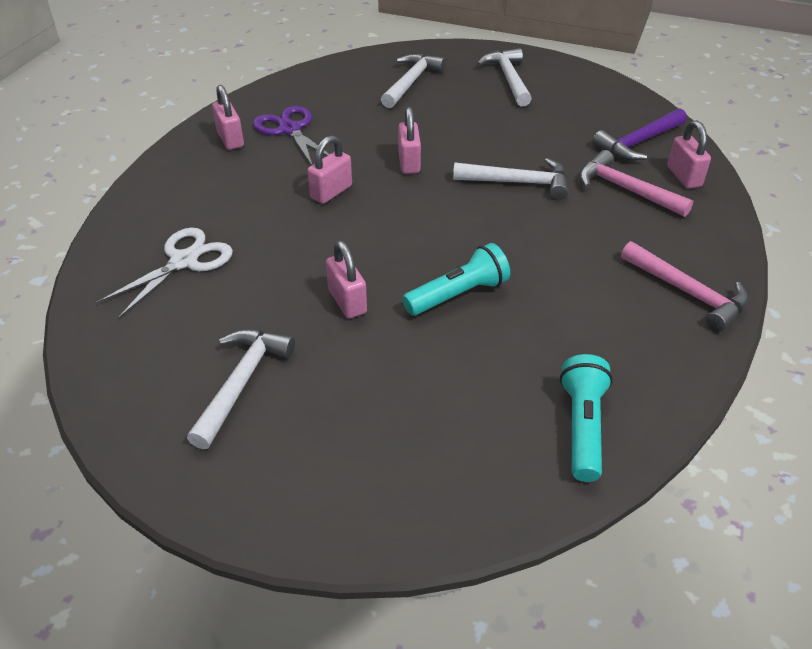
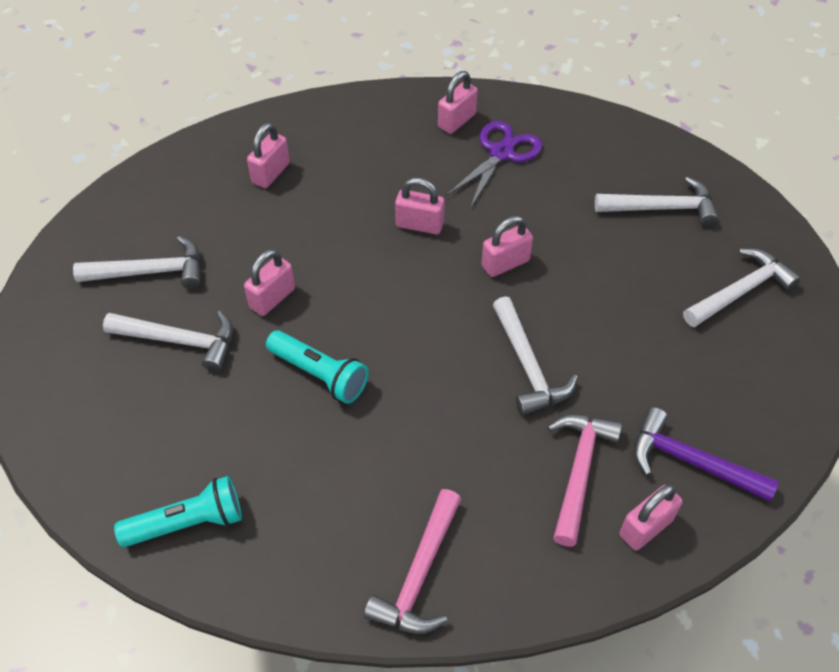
camera: 65 degrees right, 10 degrees up
white scissors [97,228,233,318] -> pink padlock [247,123,290,188]
none -> white hammer [103,311,233,372]

